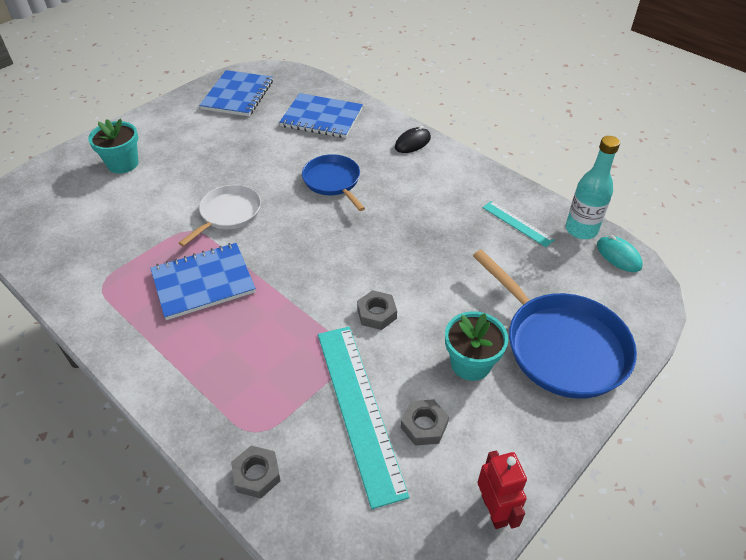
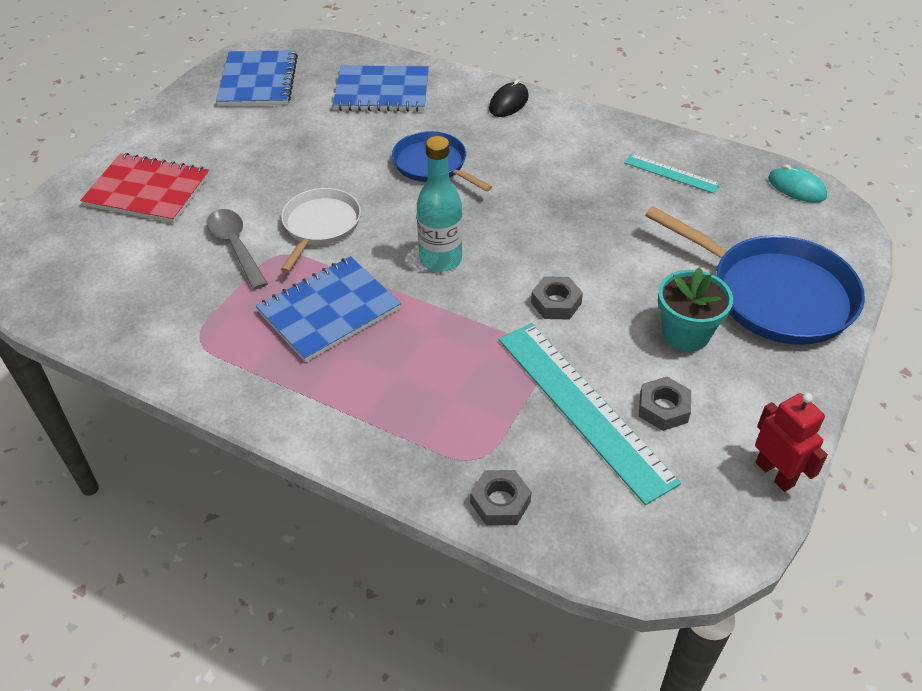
camera: 15 degrees left, 0 degrees up
turquoise flower pot [88,119,139,174] -> red notebook [80,153,210,223]
turquoise bottle [566,136,620,239] -> turquoise bottle moved to [417,136,462,272]
none -> grey spoon [207,209,268,290]

